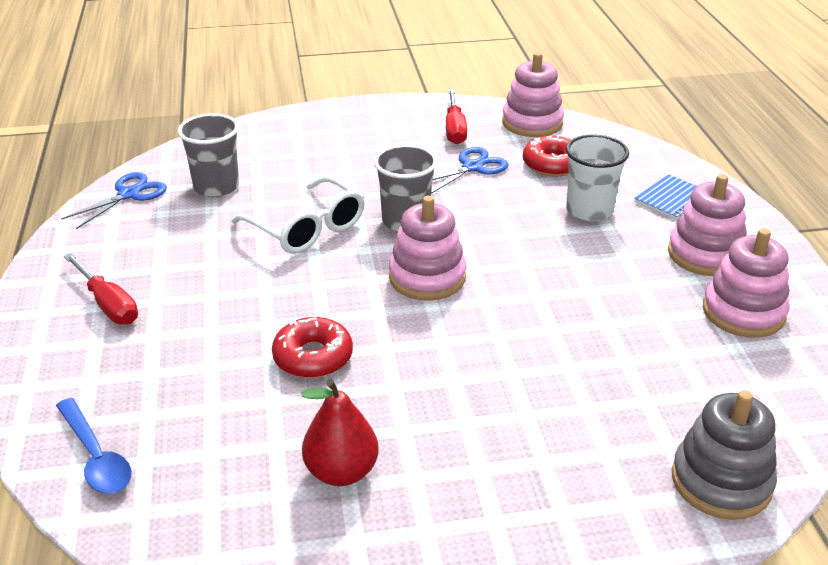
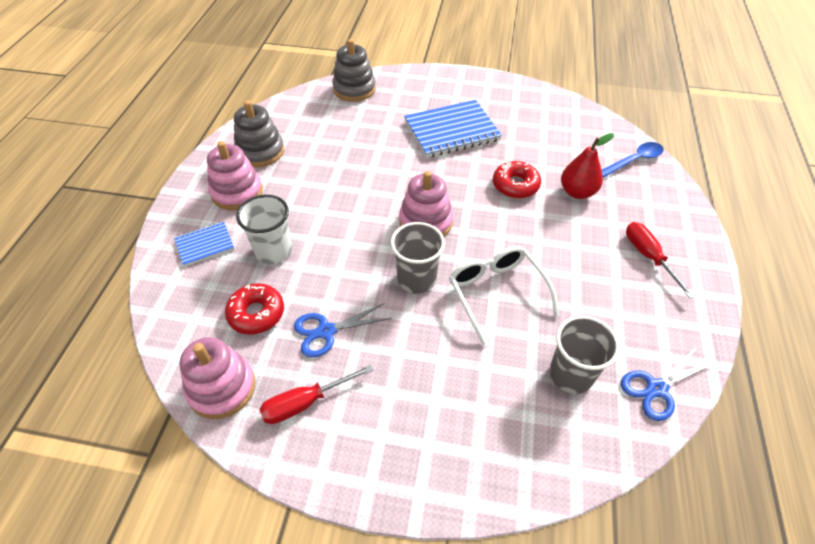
camera: 160 degrees left, 15 degrees up
blue spoon [56,398,132,494] -> blue spoon turned 75 degrees clockwise [602,142,664,178]
red pear [302,379,379,486] -> red pear moved to [561,133,614,199]
red screwdriver [446,89,467,144] -> red screwdriver turned 135 degrees counterclockwise [259,365,373,424]
pink stacking toy [703,228,790,338] -> grey stacking toy [234,100,284,167]
none -> blue notebook [404,100,502,158]

